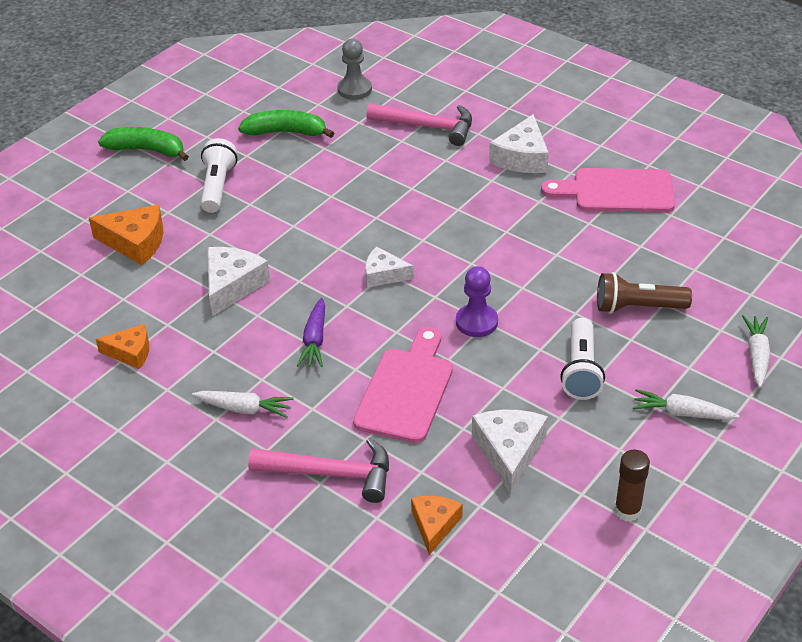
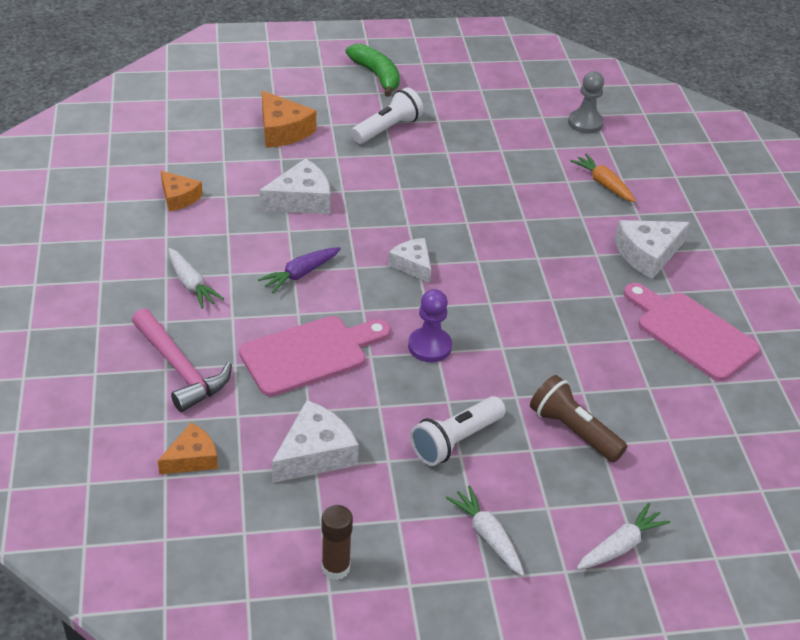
camera: 40 degrees right, 0 degrees up
green banana [238,110,334,138] -> none
pink hammer [366,103,472,146] -> orange carrot [570,154,636,202]

